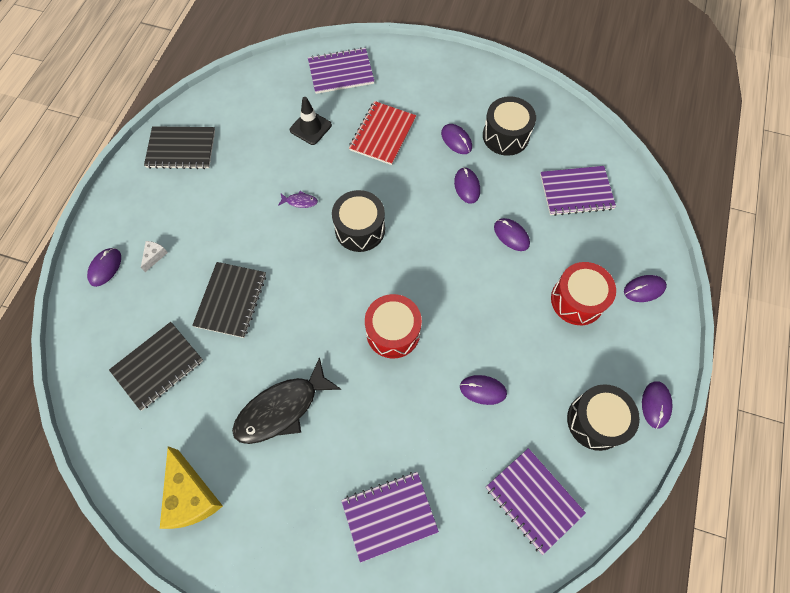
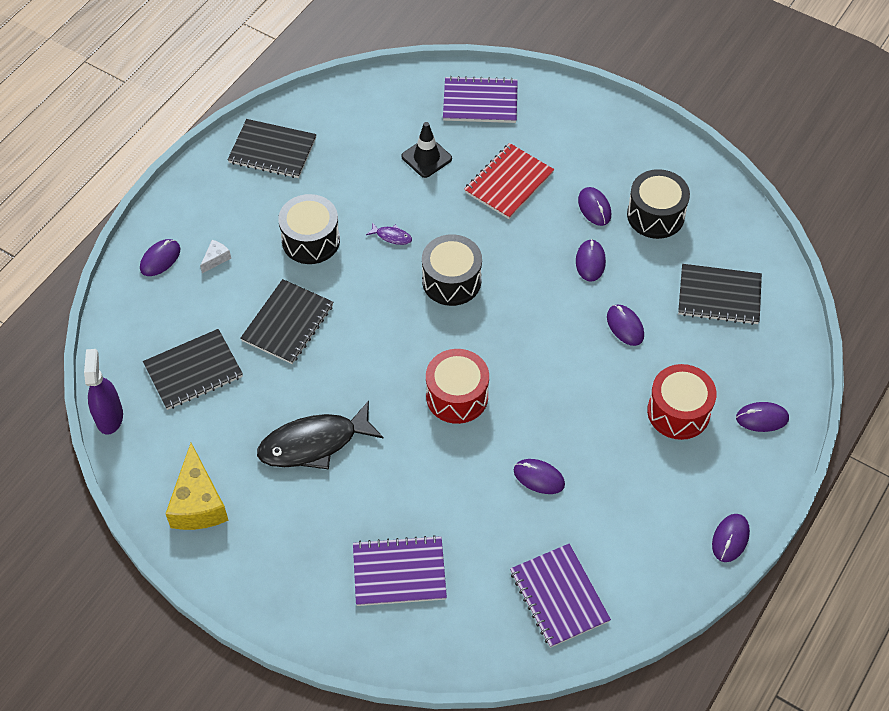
camera: 15 degrees right, 10 degrees down
purple notebook [540,166,616,216] -> black notebook [678,264,762,325]
black drum [567,384,640,451] -> black drum moved to [278,194,340,264]
none -> purple spray bottle [84,349,123,435]

